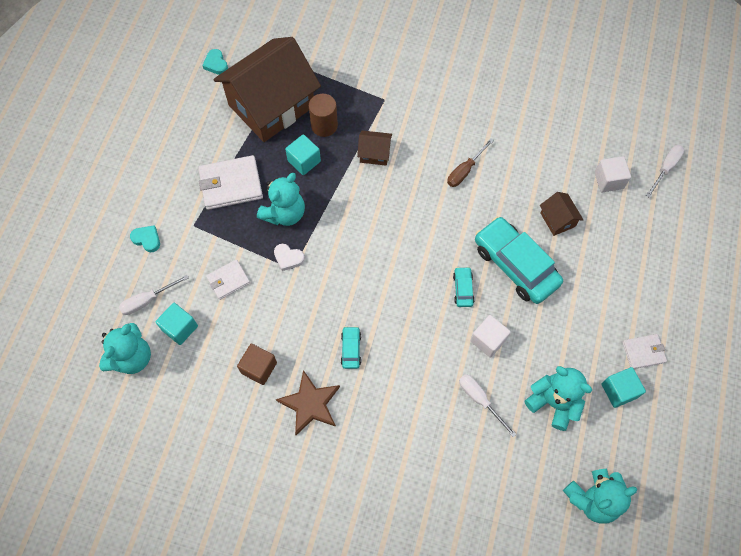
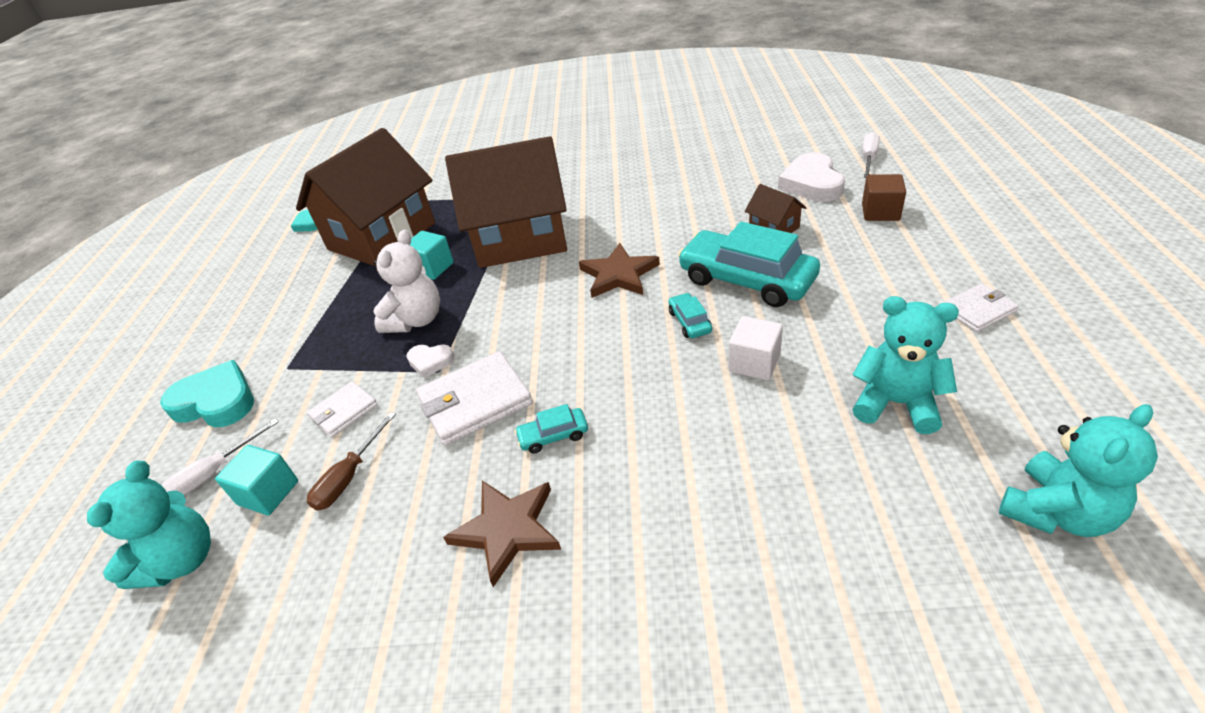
camera: 10 degrees left, 25 degrees down
turquoise heart [130,225,160,252] -> turquoise heart [160,360,254,427], size x1.89
white wallet [198,155,263,210] -> white wallet moved to [416,351,533,446]
brown cube [237,344,277,385] -> brown cube moved to [862,174,906,221]
turquoise teddy bear [257,173,305,226] -> white teddy bear [373,230,440,333]
brown cylinder [309,94,338,137] -> none
turquoise car [341,326,361,369] -> turquoise car turned 90 degrees counterclockwise [515,404,588,454]
brown house [357,130,392,166] -> brown house [445,136,567,268], size x2.47
brown screwdriver [447,138,494,187] -> brown screwdriver moved to [307,412,396,511]
white screwdriver [459,374,517,438] -> none
white cube [594,156,631,192] -> white heart [778,152,845,202]
turquoise cube [602,367,646,408] -> none
none -> brown star [579,243,660,298]

